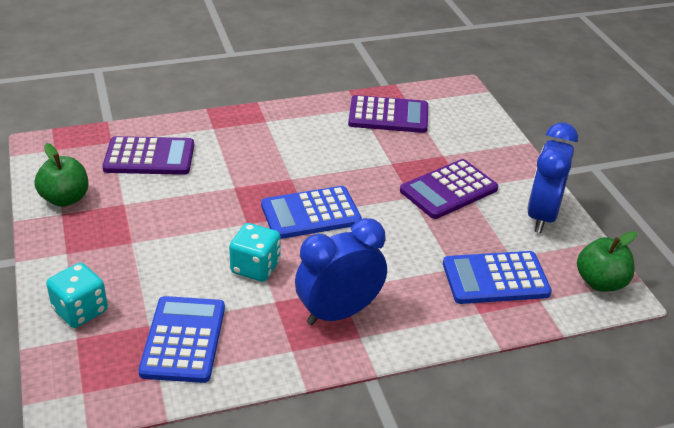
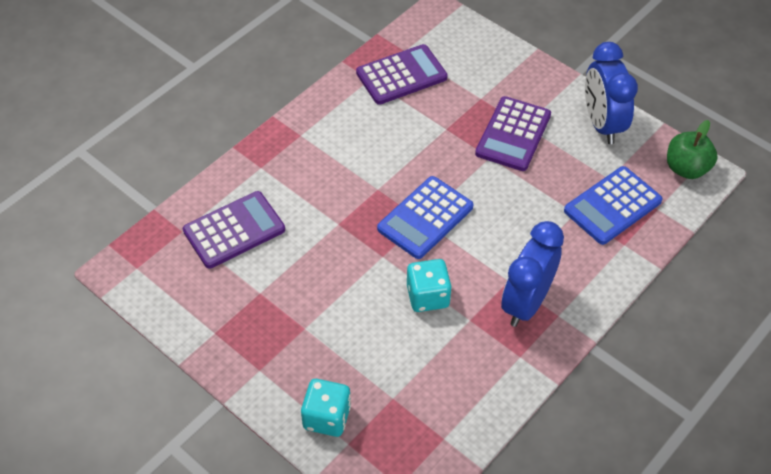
camera: 30 degrees left, 15 degrees up
green apple [34,143,88,207] -> none
blue calculator [138,296,225,383] -> none

